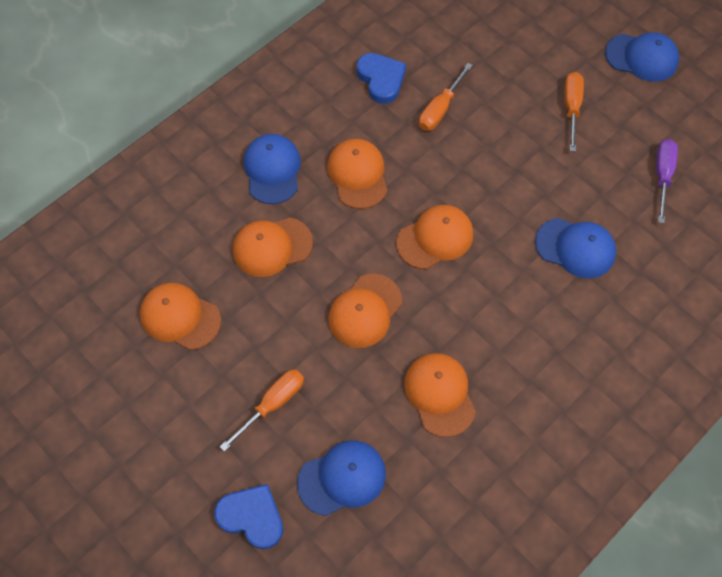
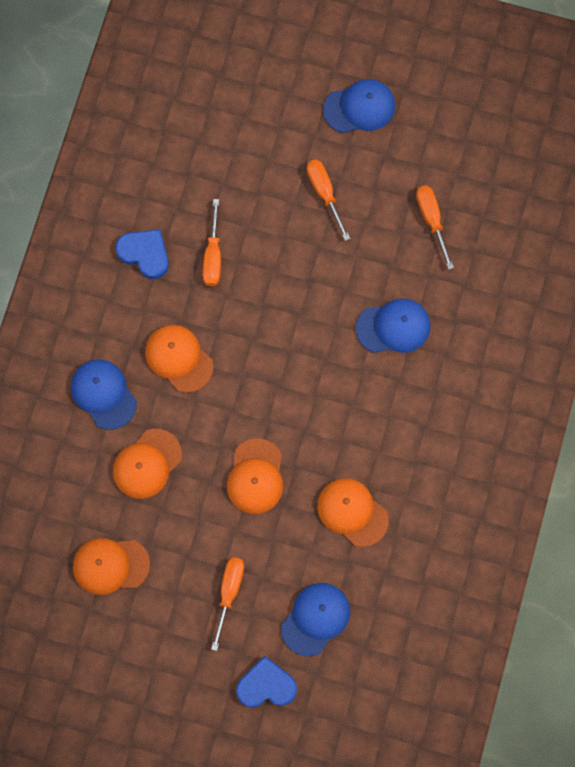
camera: 30 degrees left, 10 degrees up
orange cap [396,205,473,269] -> none
purple screwdriver [656,139,678,223] -> orange screwdriver [416,185,454,270]

